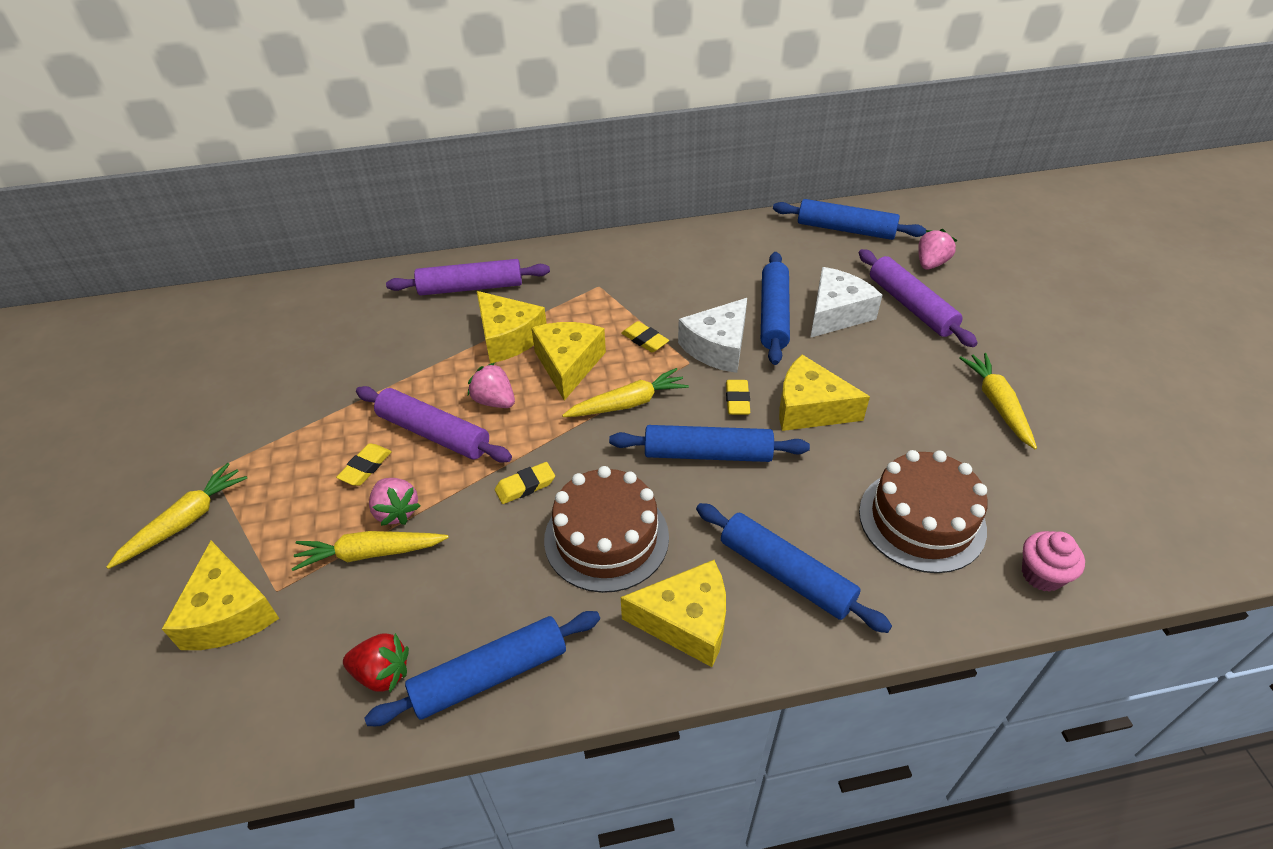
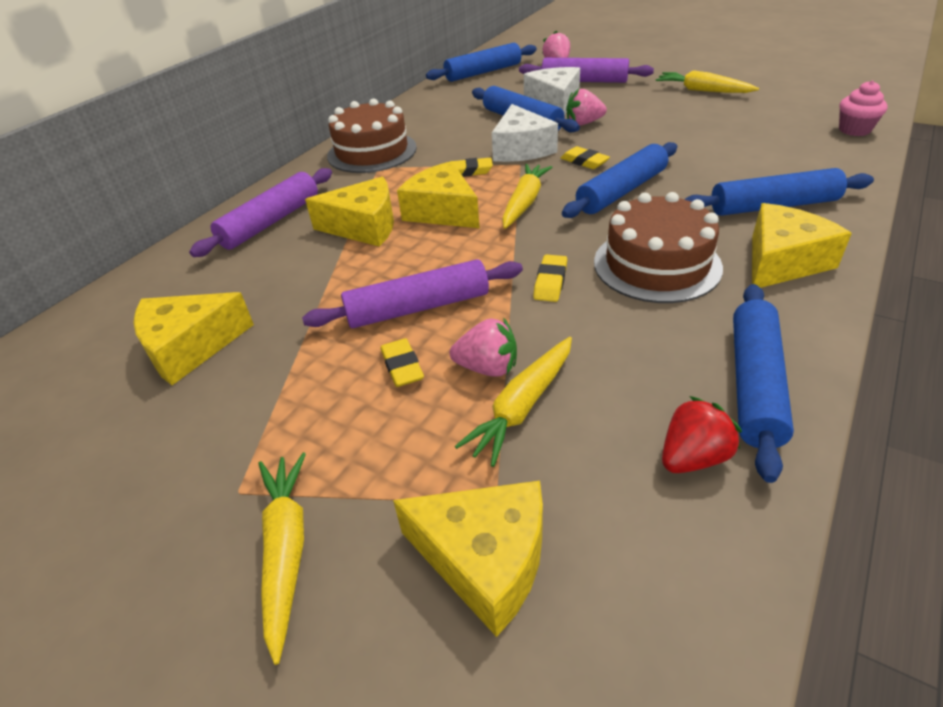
camera: 45 degrees left, 5 degrees down
pink strawberry [468,363,515,408] -> pink strawberry moved to [566,89,607,126]
yellow cheese [779,355,870,431] -> yellow cheese moved to [133,292,254,385]
brown cake [859,450,988,573] -> brown cake moved to [327,98,417,173]

